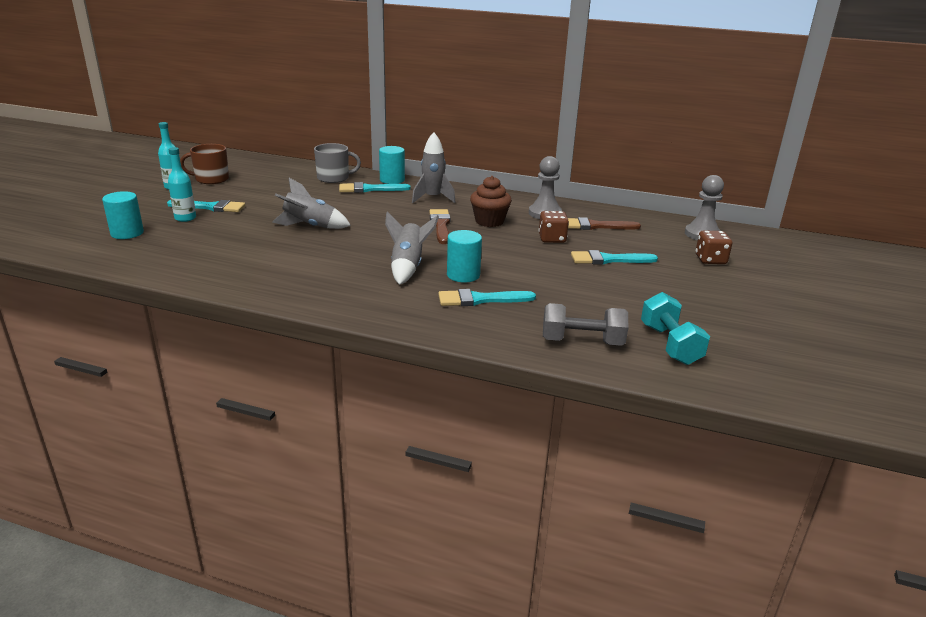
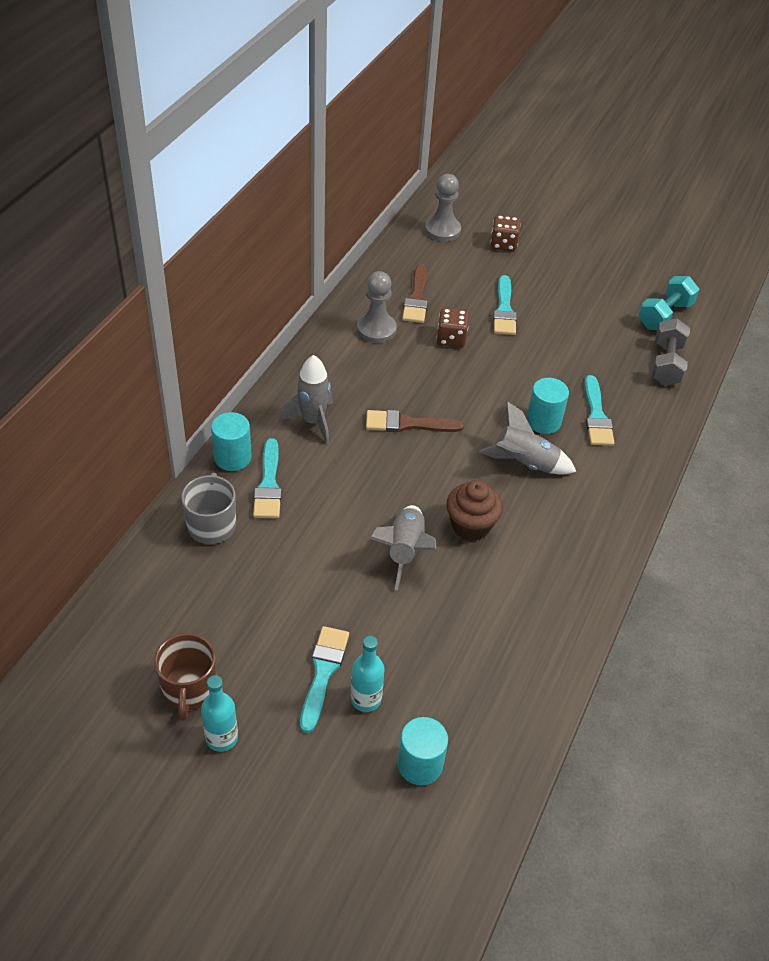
camera: 85 degrees left, 20 degrees up
brown cupcake [470,176,512,227] -> brown cupcake moved to [446,480,503,541]
turquoise dumbbell [641,292,710,365] -> turquoise dumbbell turned 45 degrees counterclockwise [638,276,700,330]

